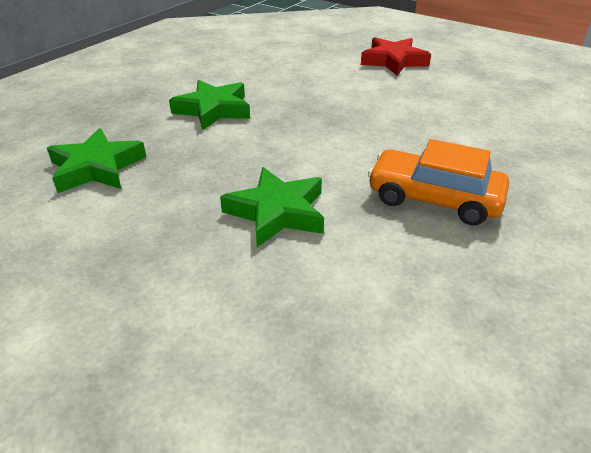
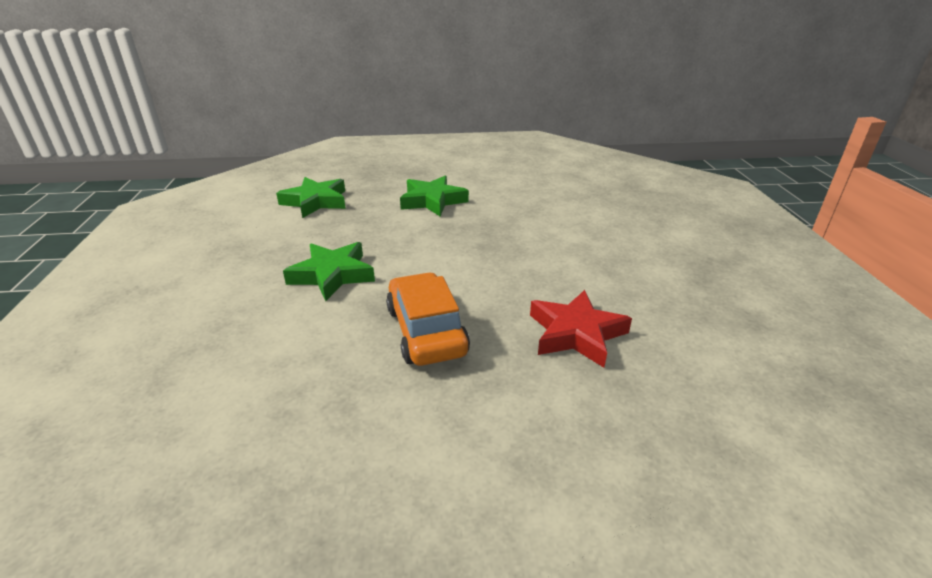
camera: 50 degrees right, 5 degrees down
red star [361,37,431,76] -> red star moved to [530,290,632,368]

